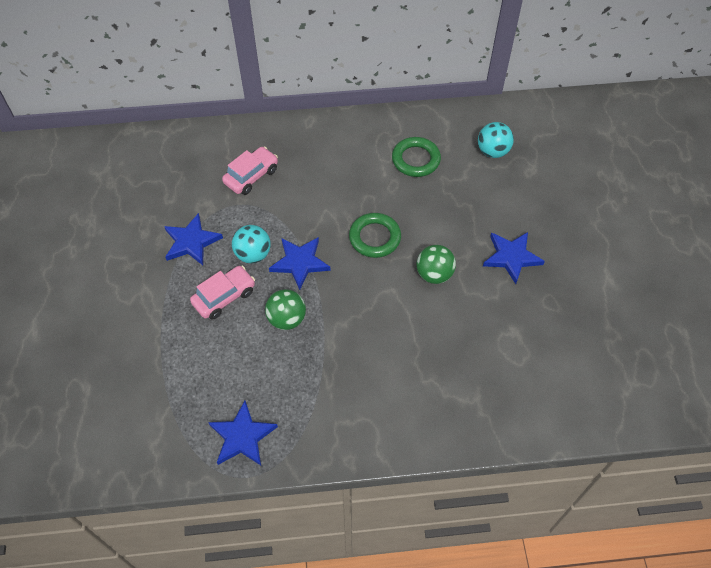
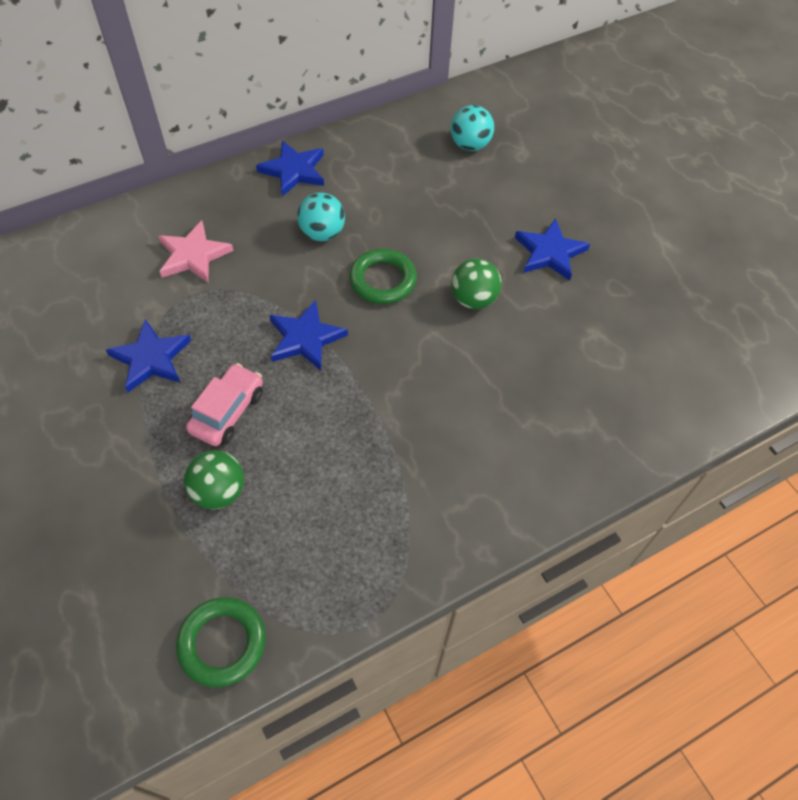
camera: 25 degrees left, 0 degrees up
blue star [208,401,278,465] -> blue star moved to [256,140,324,196]
pink car [222,146,278,195] -> pink star [158,220,234,283]
turquoise ball [232,225,271,263] -> turquoise ball moved to [297,193,345,241]
green ball [265,289,306,330] -> green ball moved to [184,450,244,509]
green ring [392,137,441,177] -> green ring moved to [176,597,266,687]

